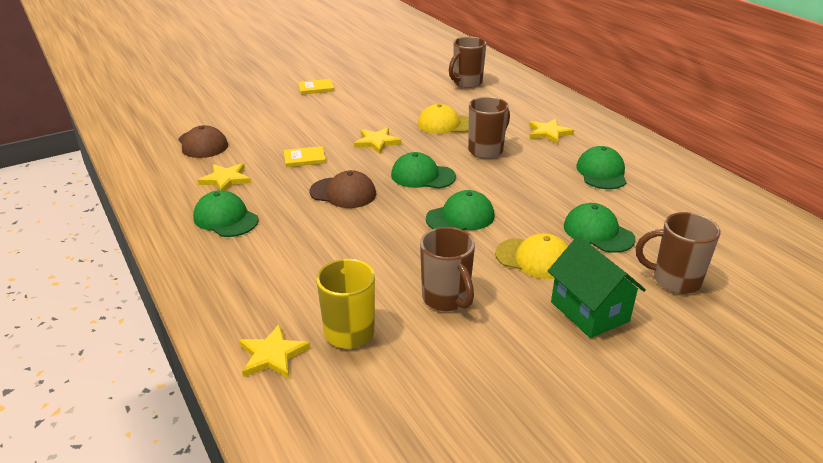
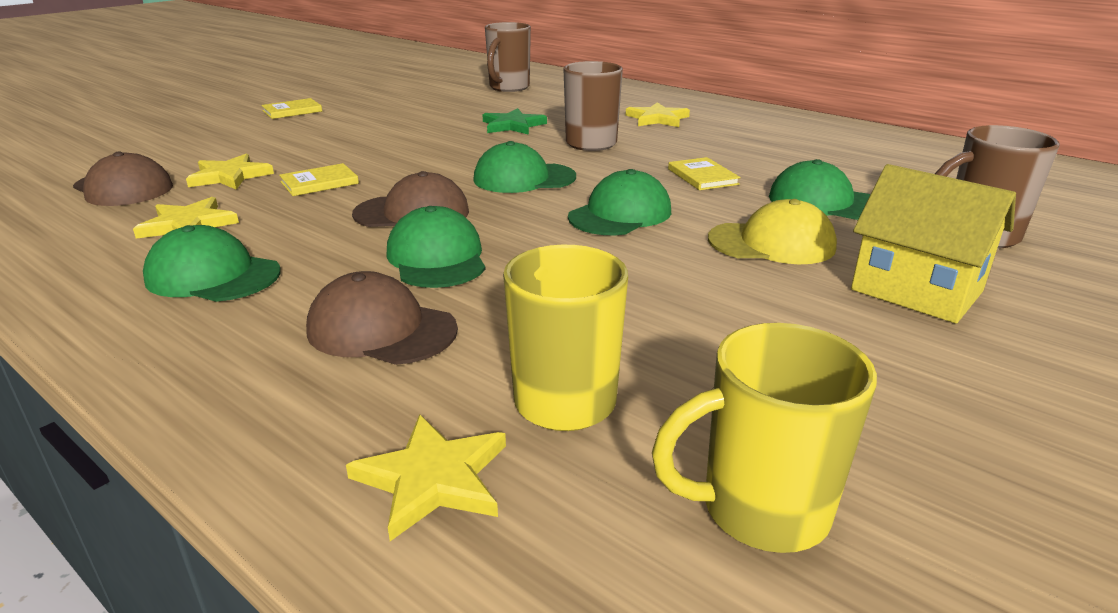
camera: 20 degrees left, 5 degrees down
yellow star [354,127,401,154] -> yellow star moved to [186,154,274,190]
yellow cap [418,104,469,134] -> green star [483,108,547,135]
brown mug [420,227,475,311] -> none
green house [548,236,646,338] -> yellow house [851,164,1016,324]
green cap [576,146,627,189] -> green cap moved to [386,206,486,288]
none -> brown cap [306,271,458,365]
none -> yellow mug [652,323,877,553]
none -> yellow book [668,157,741,190]

